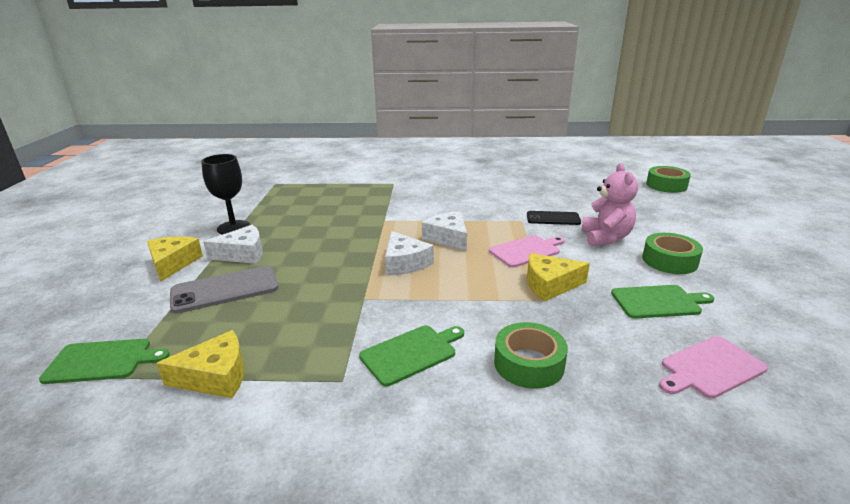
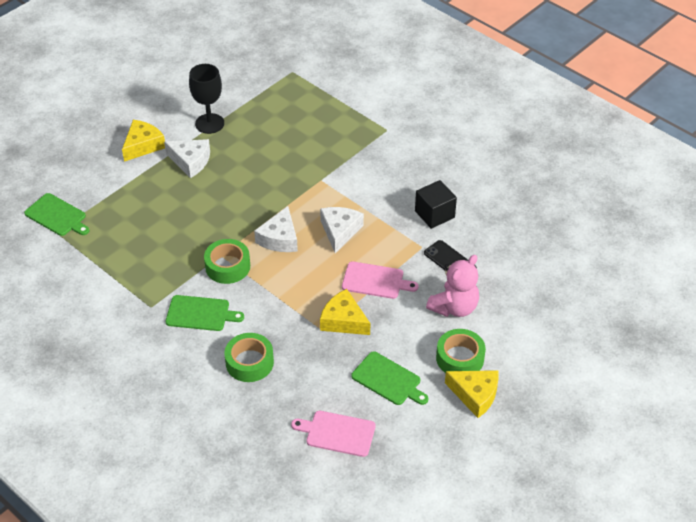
camera: 40 degrees right, 20 degrees up
yellow cheese [156,330,245,398] -> yellow cheese moved to [445,370,499,418]
grey phone [170,266,279,314] -> none
green tape [646,166,691,193] -> green tape moved to [204,239,250,284]
none -> black cube [415,180,457,229]

